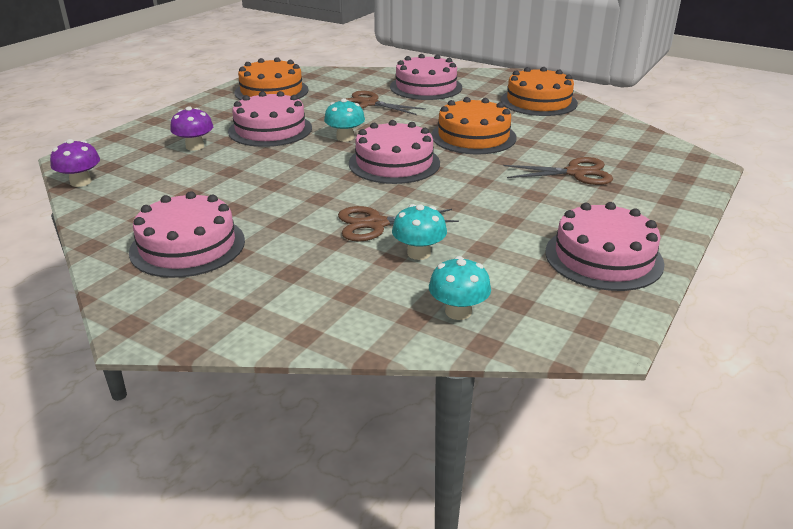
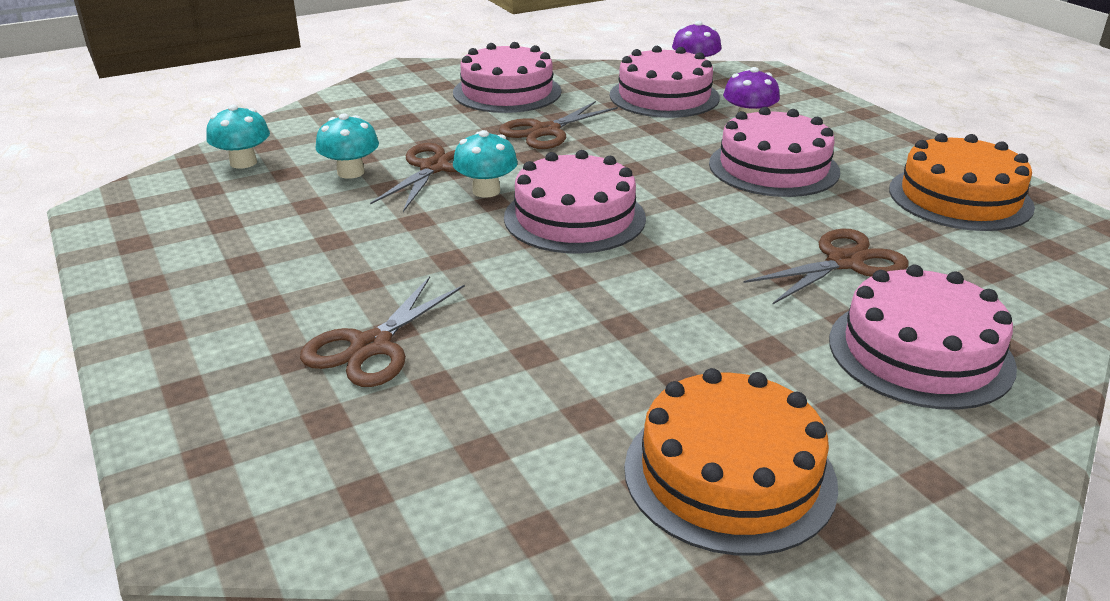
camera: 120 degrees right, 0 degrees up
turquoise mushroom [324,98,365,141] -> turquoise mushroom moved to [453,130,518,198]
orange cake [431,97,516,154] -> none
pink cake [545,202,665,291] -> pink cake moved to [610,46,720,118]
none -> brown scissors [499,101,618,149]

